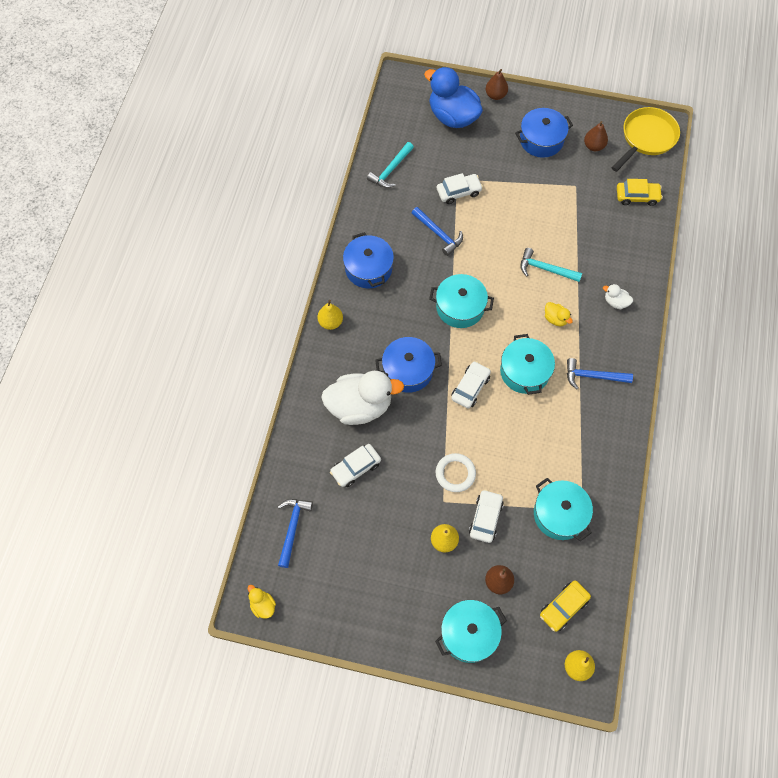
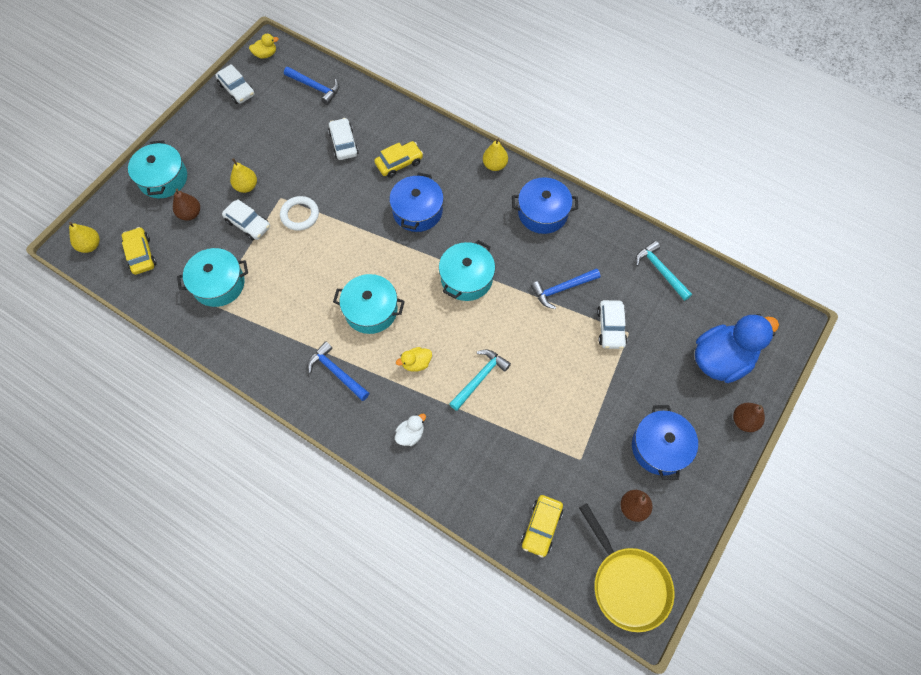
camera: 110 degrees right, 0 degrees up
white duck [321,371,404,425] -> yellow car [374,141,423,178]
white car [451,361,491,409] -> white car moved to [216,64,255,104]
blue hammer [567,358,633,389] -> blue hammer turned 75 degrees counterclockwise [307,341,369,401]

